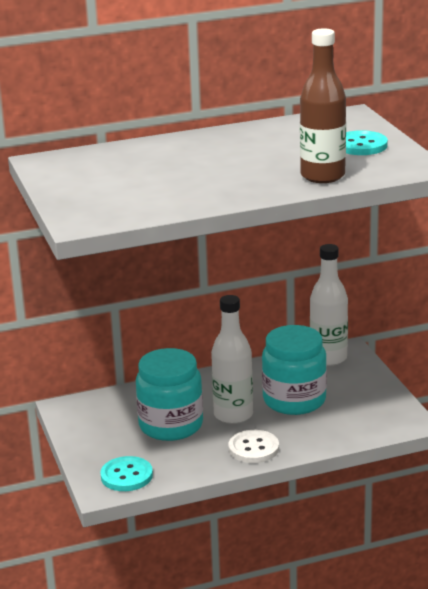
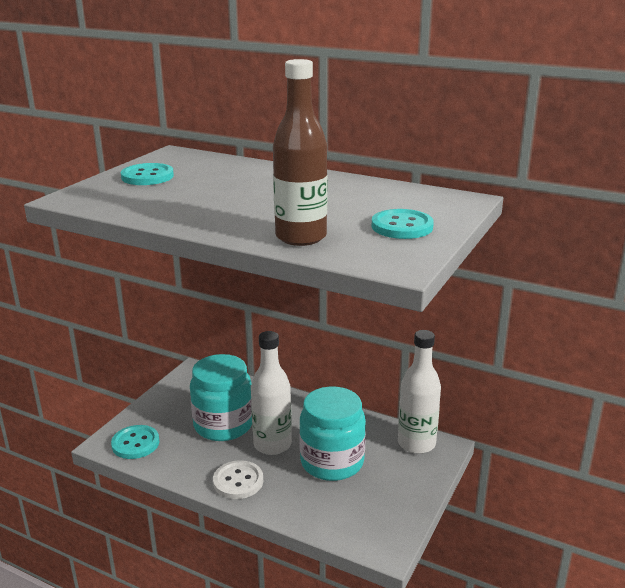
camera: 45 degrees right, 0 degrees up
none -> turquoise button [121,163,174,185]

